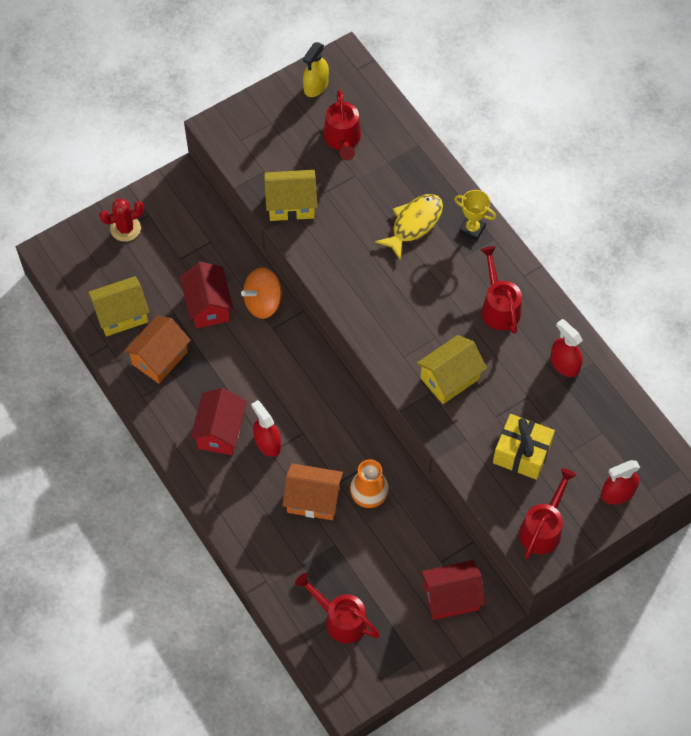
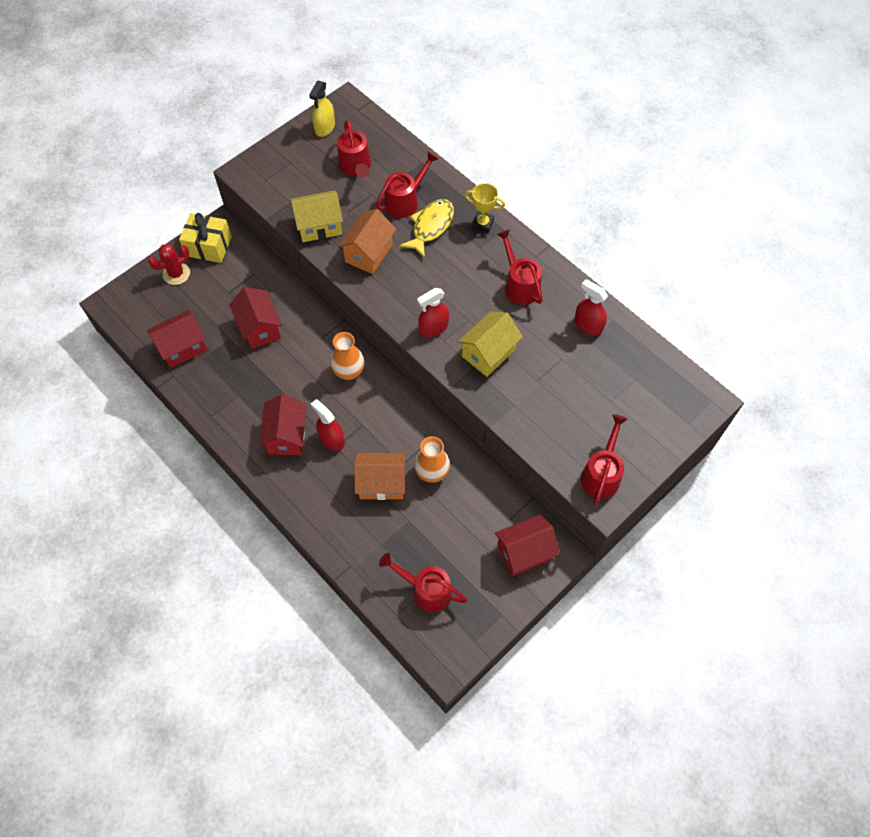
camera: 10 degrees left, 0 degrees up
yellow house [88,276,149,336] -> red house [147,310,207,368]
orange house [124,316,191,384] -> orange house moved to [338,209,396,274]
orange spinning top [241,267,283,319] -> none
yellow gift [493,414,555,480] -> yellow gift moved to [179,213,232,263]
red spray bottle [601,460,640,505] -> red spray bottle moved to [417,288,449,337]
none -> orange vase [330,332,365,380]
none -> red watering can [375,151,438,218]

